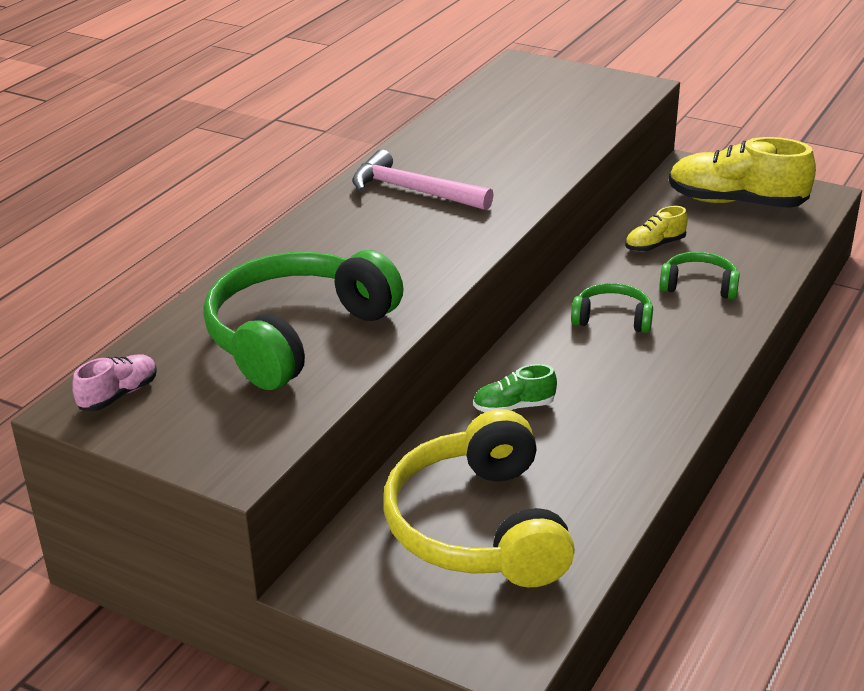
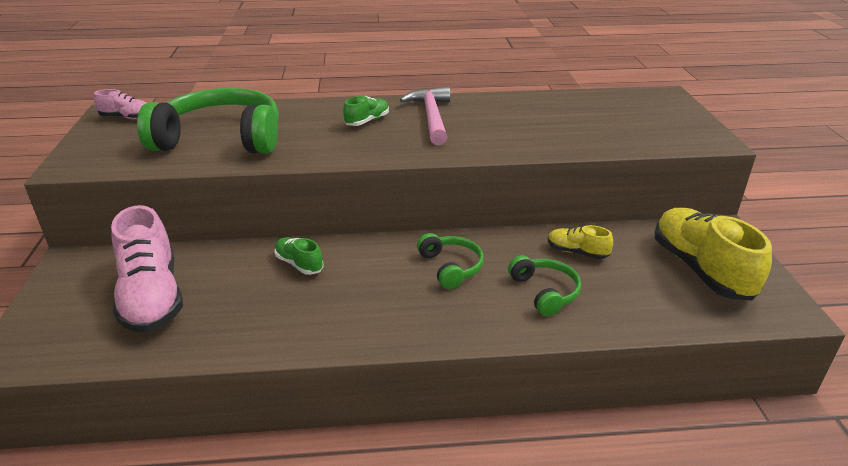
camera: 55 degrees right, 0 degrees up
yellow headphones [384,409,575,587] -> pink shoe [111,205,183,333]
none -> green shoe [343,96,389,126]

